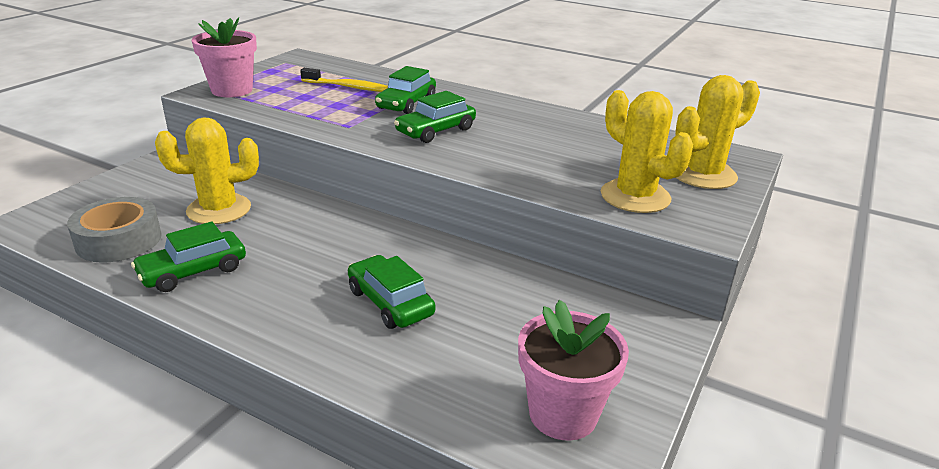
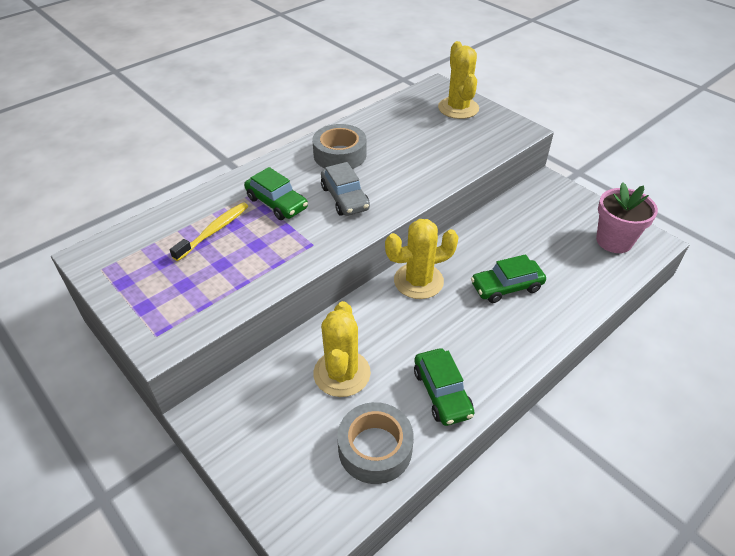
camera: 70 degrees left, 15 degrees up
pink flower pot [192,17,257,97] -> none
green car [394,91,476,143] -> grey car [321,162,370,216]
yellow cactus [601,90,693,213] -> yellow cactus moved to [385,219,459,299]
none -> grey tape [313,124,366,169]

